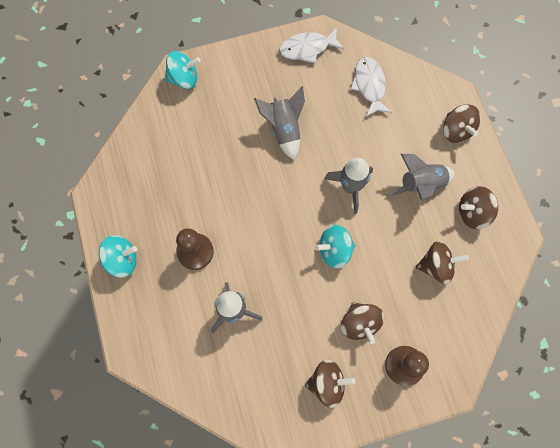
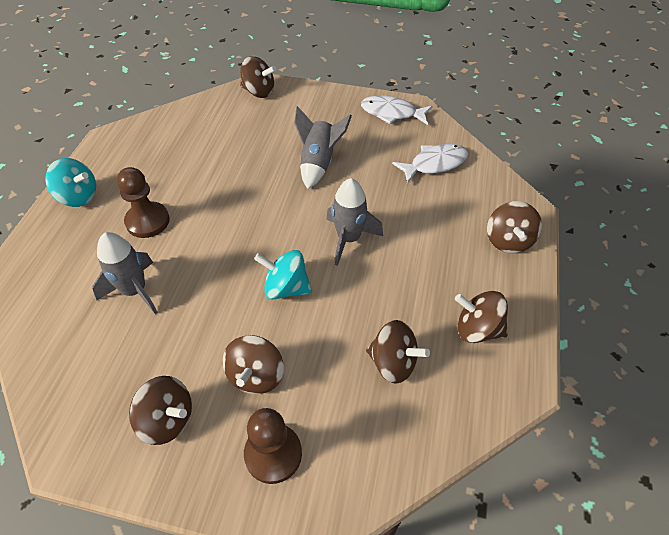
camera: 30 degrees right, 20 degrees down
turquoise spinning top [164,51,201,89] -> brown spinning top [240,56,276,98]
white fish [351,57,392,117] -> white fish turned 45 degrees clockwise [392,144,468,184]
grey rocket [387,154,455,201] -> none

